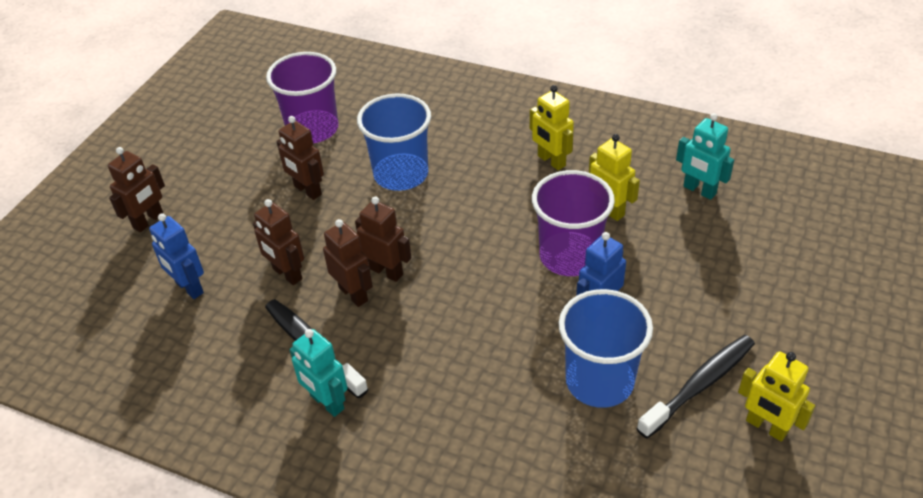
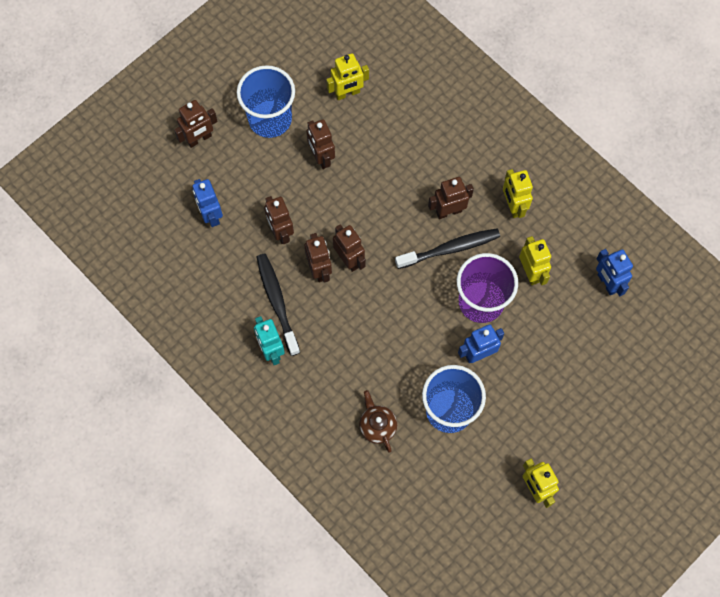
camera: 20 degrees right, 25 degrees up
purple cup [266,52,338,143] -> yellow robot [326,53,369,100]
blue cup [357,93,431,191] -> blue cup moved to [237,65,295,138]
black toothbrush [636,335,755,438] -> black toothbrush moved to [395,228,500,269]
turquoise robot [676,113,734,200] -> blue robot [596,249,633,296]
none -> brown teapot [359,390,397,453]
none -> brown robot [428,177,474,219]

